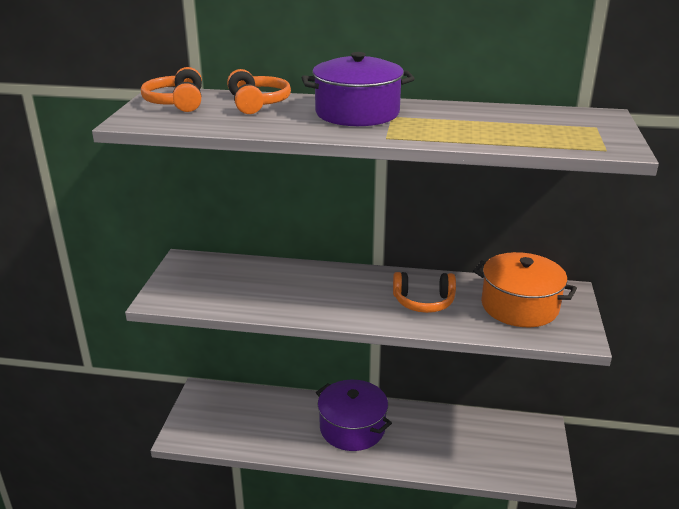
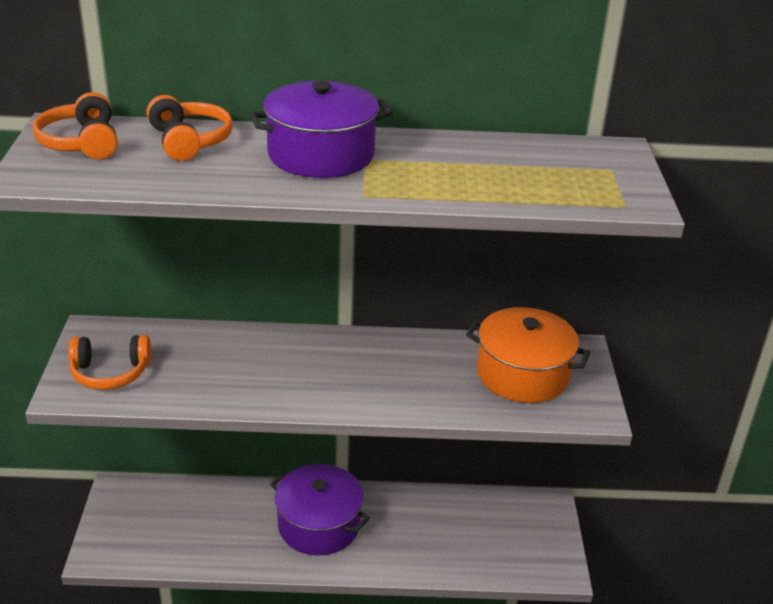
camera: 10 degrees left, 5 degrees up
orange headphones [393,272,456,313] -> orange headphones moved to [68,335,151,390]

